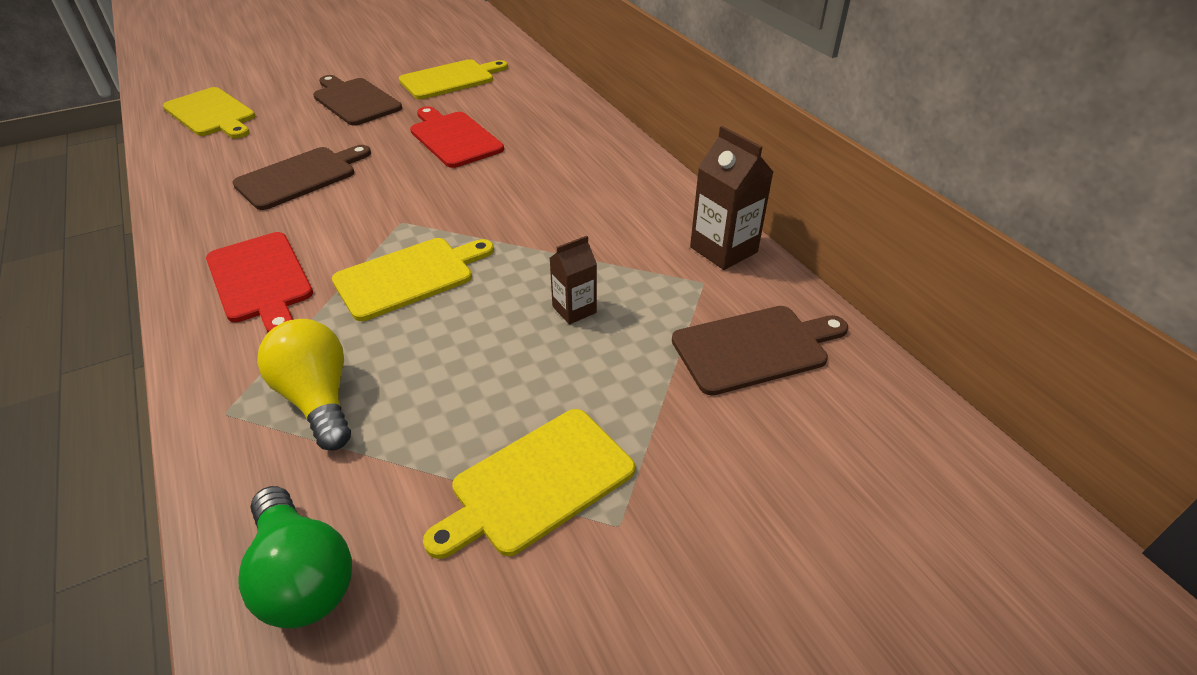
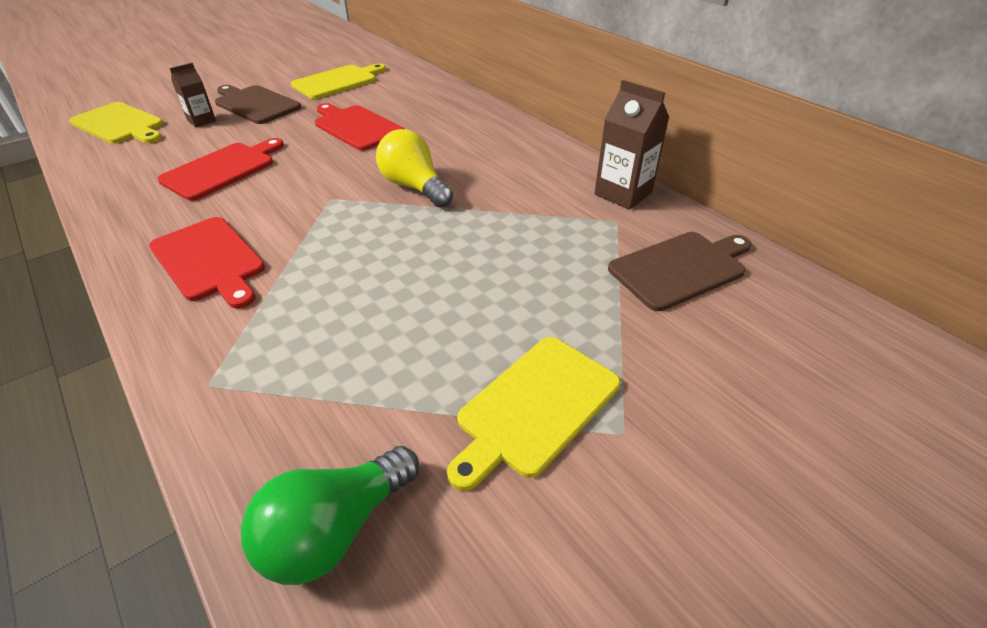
camera: 10 degrees left, 0 degrees up
brown cutting board [232,145,371,210] -> red cutting board [158,138,284,201]
green light bulb [238,486,352,628] -> green light bulb turned 90 degrees clockwise [241,446,419,585]
yellow light bulb [257,319,351,451] -> yellow light bulb moved to [376,129,453,208]
yellow cutting board [332,238,494,321] -> none
brown carton [550,236,597,324] -> brown carton moved to [169,63,216,127]

